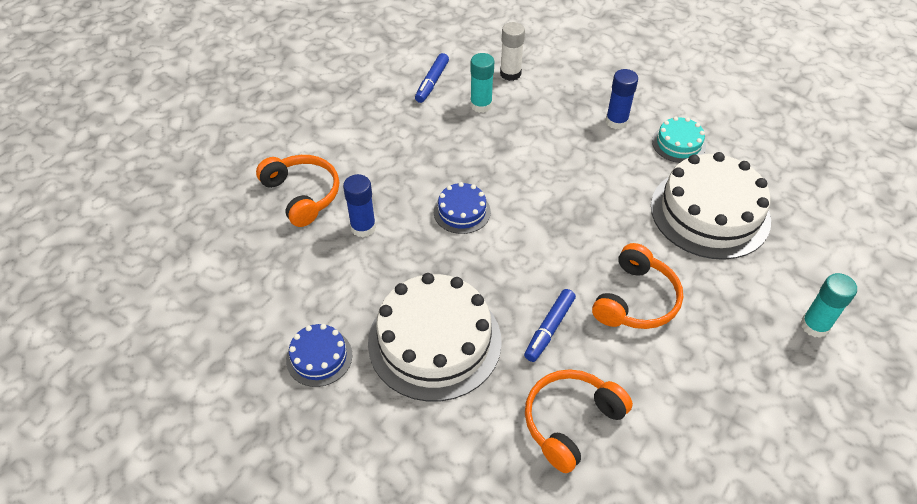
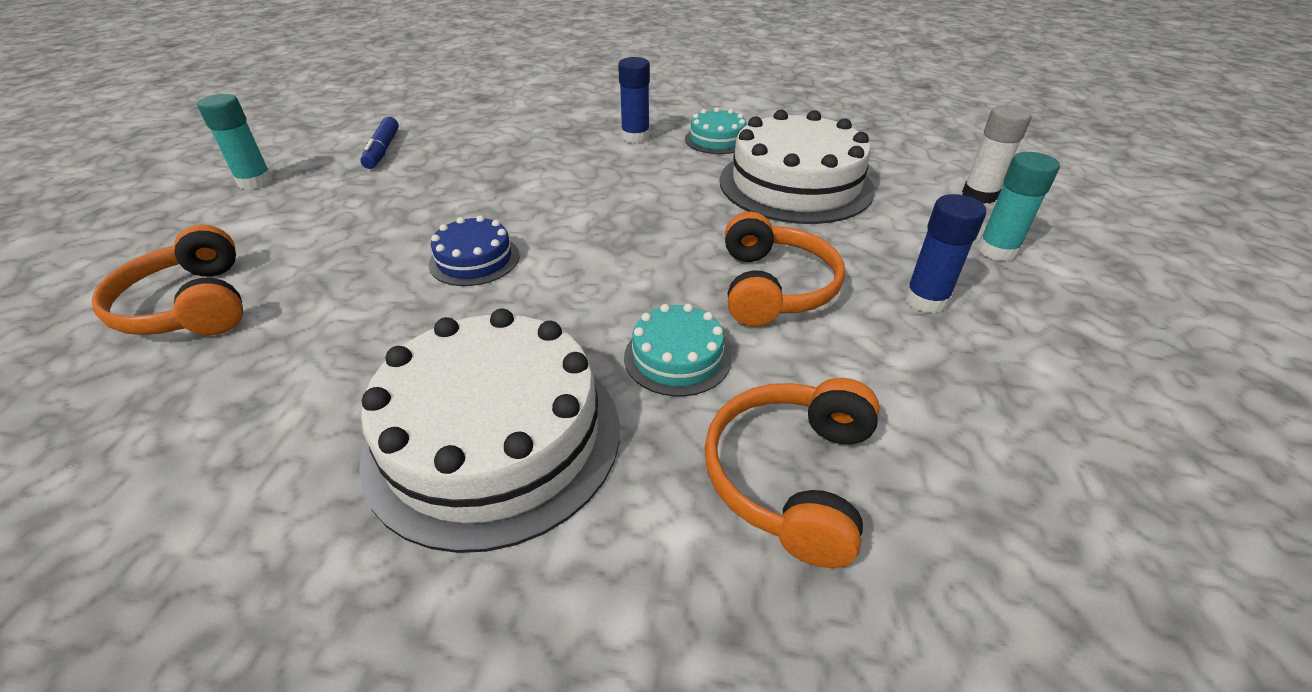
camera: 25 degrees left, 10 degrees down
orange headphones [256,155,339,227] -> orange headphones turned 150 degrees counterclockwise [92,225,243,335]
blue cake [286,324,352,387] -> none
blue glue stick [343,174,376,237] -> blue glue stick moved to [904,194,987,313]
turquoise glue stick [470,53,494,113] -> turquoise glue stick moved to [197,94,273,190]
white glue stick [500,22,525,81] -> white glue stick moved to [962,105,1032,204]
blue marker [524,289,576,362] -> turquoise cake [624,304,732,396]

